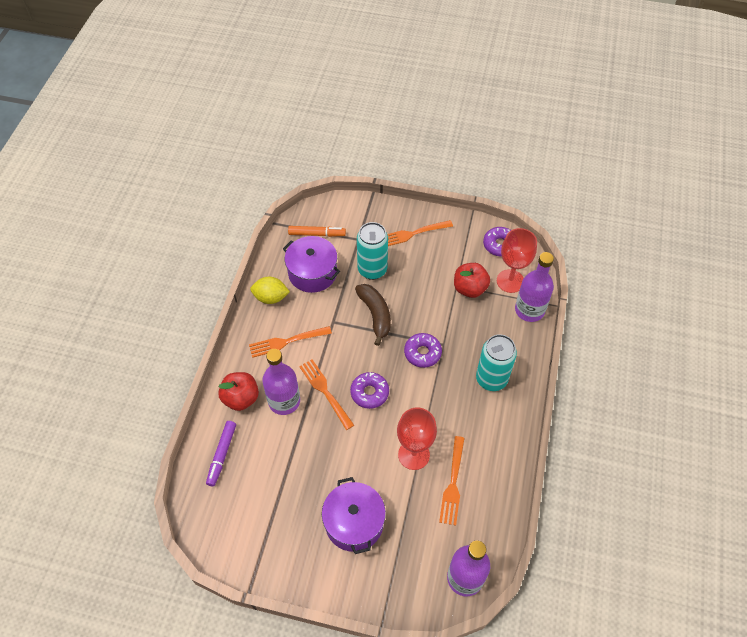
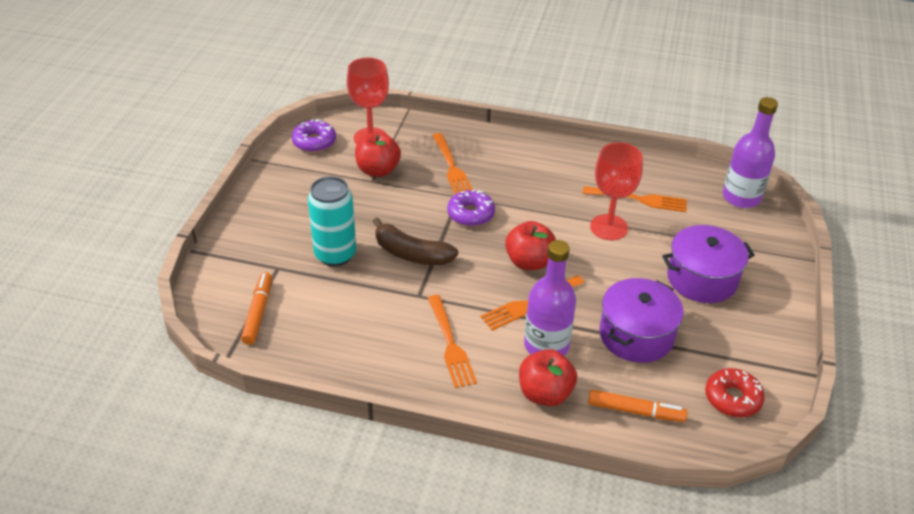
camera: 90 degrees left, 15 degrees down
purple marker [206,421,236,486] -> orange marker [588,389,687,422]
yellow lemon [250,277,290,304] -> none
purple pot [283,236,340,293] -> purple pot moved to [599,278,683,363]
purple donut [350,372,389,409] -> red apple [505,221,556,270]
brown banana [355,284,391,346] -> brown banana turned 135 degrees counterclockwise [373,217,458,265]
orange fork [388,220,453,246] -> orange fork moved to [432,133,473,194]
turquoise can [476,334,517,391] -> none
purple bottle [515,252,554,322] -> none
none -> red donut [705,368,765,417]

